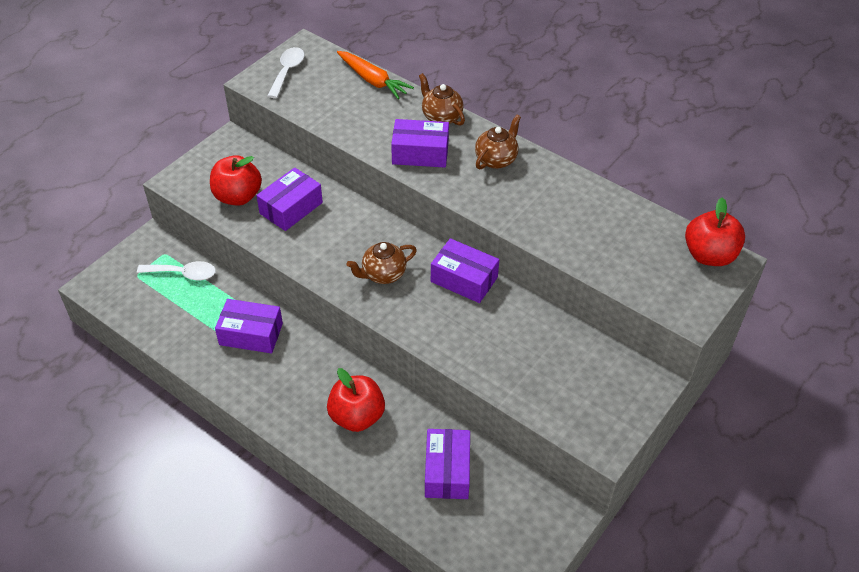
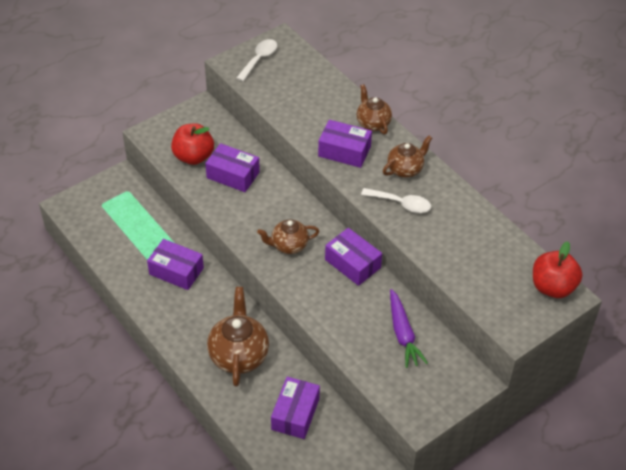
camera: 15 degrees right, 0 degrees up
white spoon [137,261,216,280] -> white spoon moved to [361,188,431,213]
purple box [256,167,323,231] -> purple box turned 60 degrees clockwise [205,143,260,192]
red apple [327,368,385,432] -> brown teapot [207,287,269,387]
orange carrot [337,51,414,99] -> none
none -> purple carrot [390,289,428,368]

